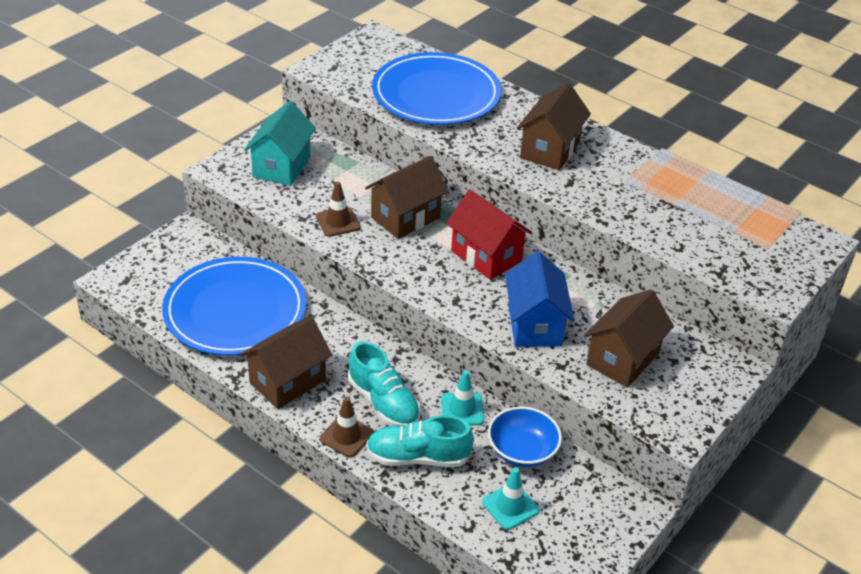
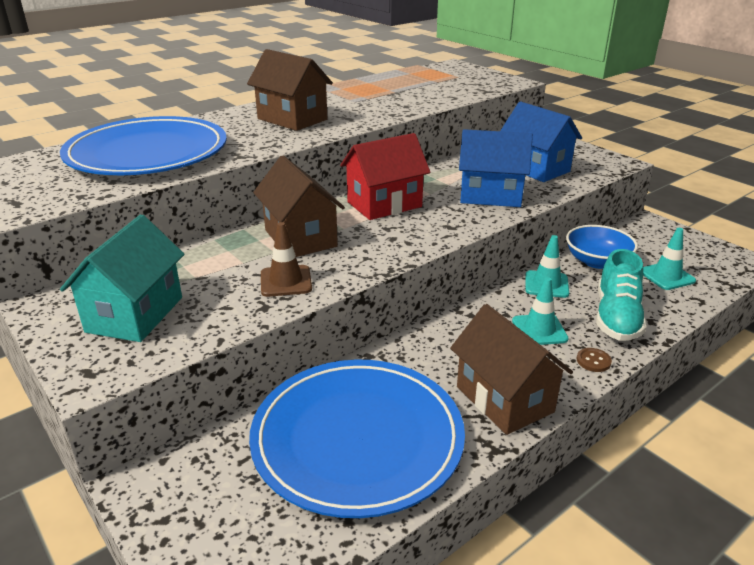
camera: 75 degrees left, 10 degrees down
turquoise house [244,101,316,186] -> turquoise house turned 75 degrees clockwise [60,214,184,342]
brown traffic cone [320,397,374,457] -> brown button [577,348,612,372]
turquoise shoe [348,342,421,426] -> turquoise traffic cone [512,277,569,345]
brown house [584,289,674,388] -> blue house [500,101,582,182]

